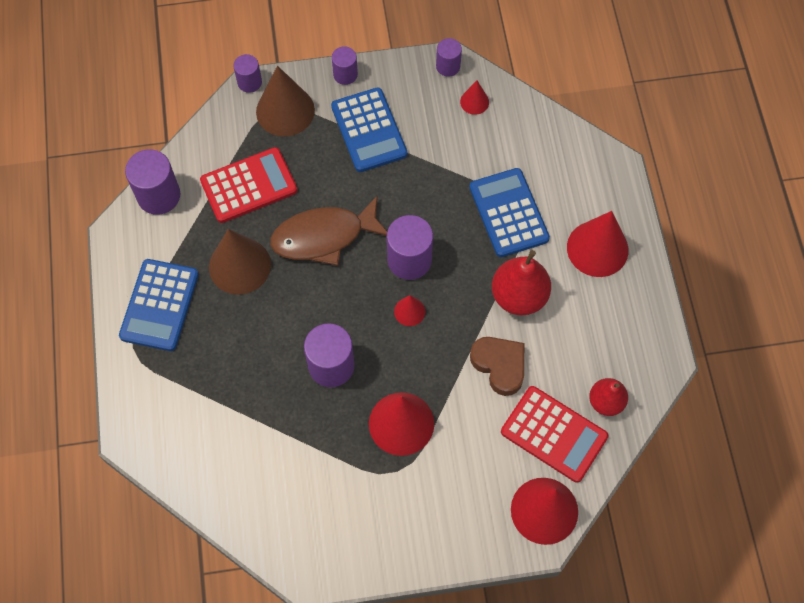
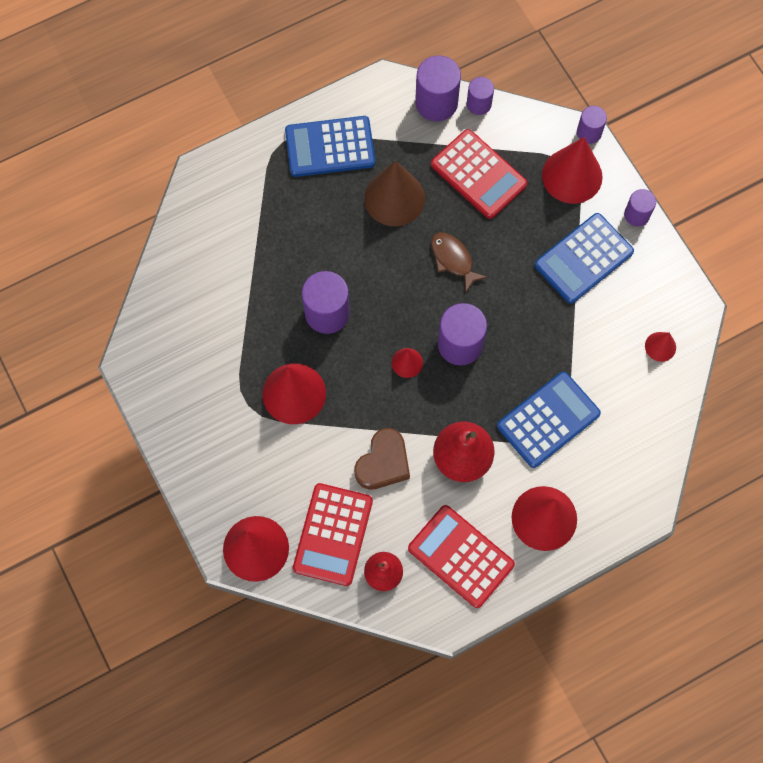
camera: 70 degrees right, 5 degrees up
brown cone [256,66,315,137] -> red cone [542,137,603,204]
brown fish [270,195,387,266] -> brown fish [431,232,488,292], size x0.57
purple cylinder [436,38,462,77] -> purple cylinder moved to [467,77,494,115]
none -> red calculator [408,505,515,608]

